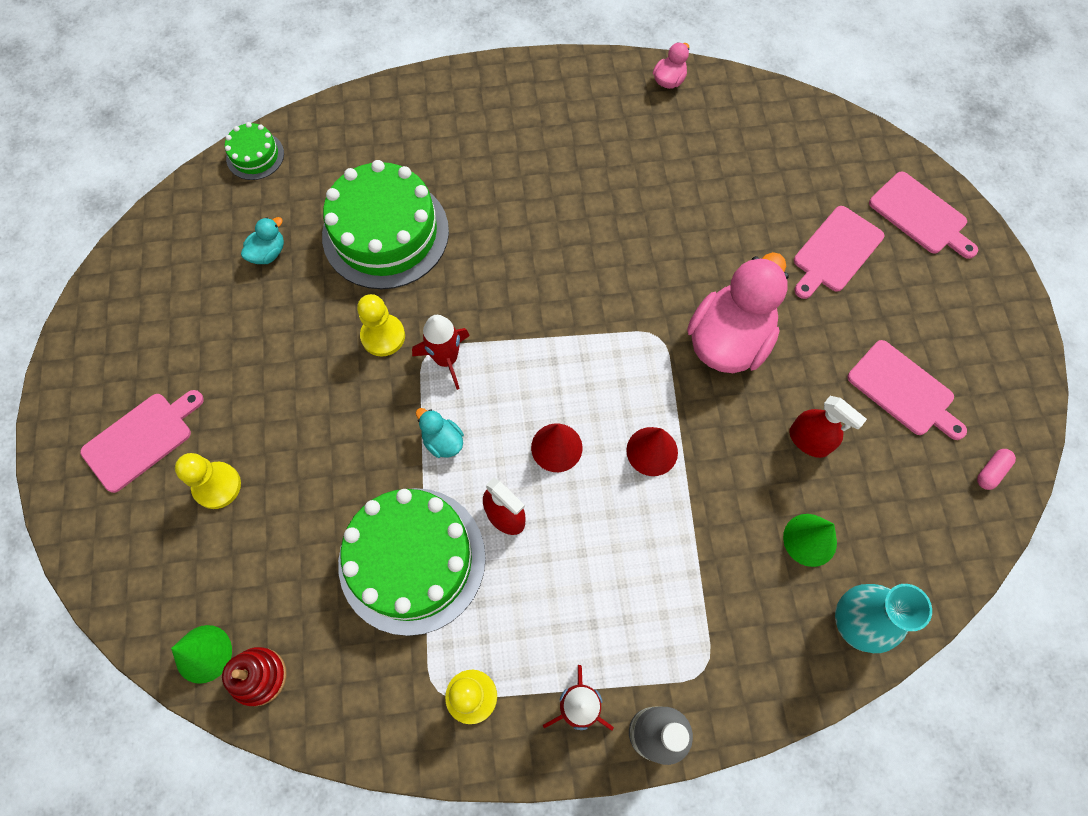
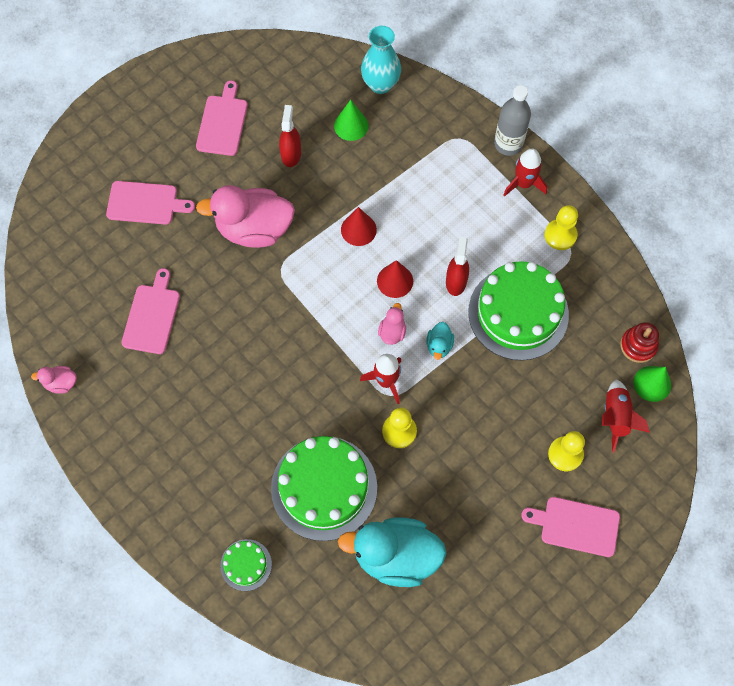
camera: 125 degrees left, 0 degrees up
green cake [225,122,284,180] -> green cake moved to [220,539,272,591]
turquoise duck [241,217,284,264] -> turquoise duck [338,517,447,587], size x2.28
pink cutting board [869,171,978,259] -> pink cutting board moved to [122,268,180,354]
pink capsule [977,449,1016,490] -> none
none -> pink duck [378,303,406,345]
none -> red rocket [602,379,650,453]

